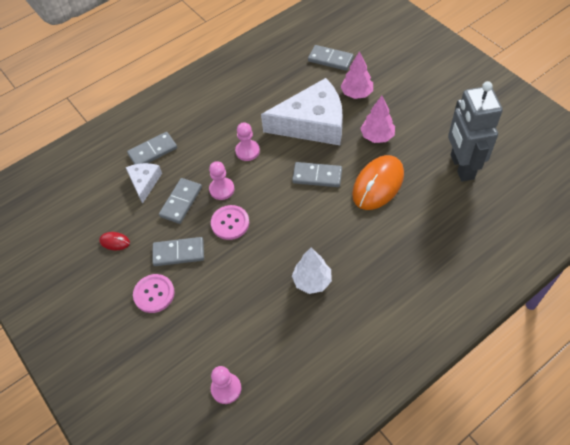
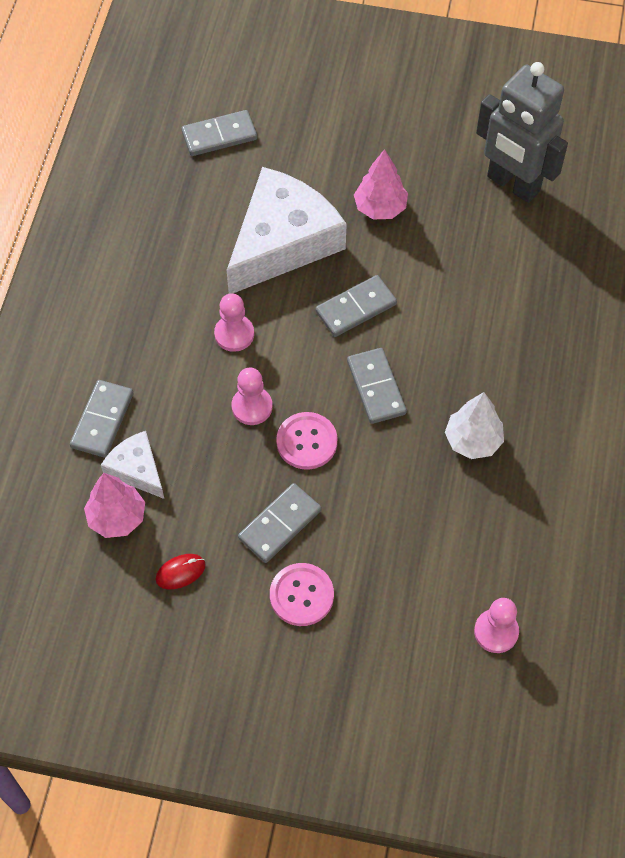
camera: 45 degrees left, 5 degrees up
grey domino [159,178,202,224] -> grey domino moved to [347,348,407,424]
pink tree [340,51,373,99] -> pink tree moved to [84,473,145,538]
orange mouse [352,155,404,210] -> none

